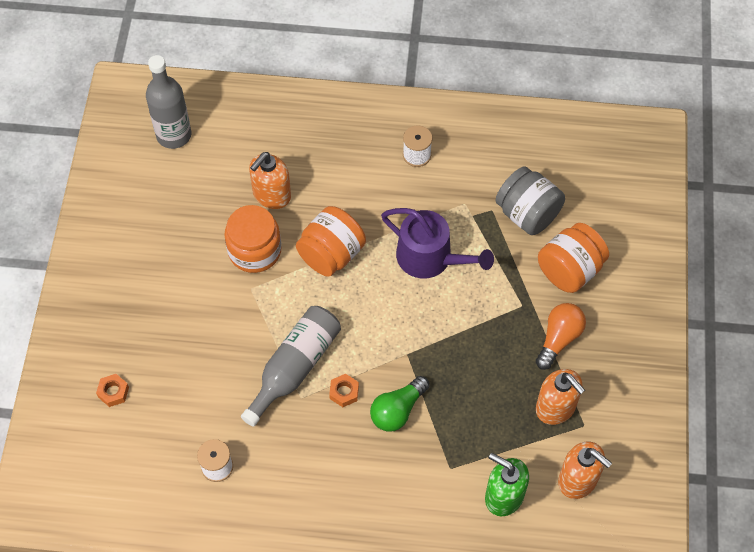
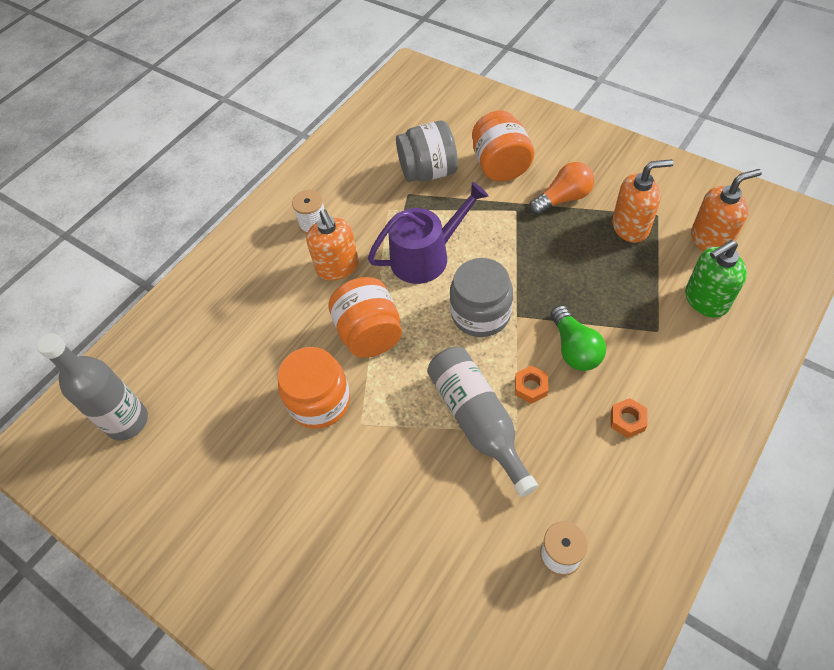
camera: 55 degrees left, 5 degrees down
orange nut [96,374,129,407] -> orange nut moved to [611,398,648,438]
orange soap dispenser [249,152,291,209] -> orange soap dispenser moved to [306,209,359,281]
orange light bulb [536,303,586,370] -> orange light bulb turned 90 degrees clockwise [529,162,594,215]
none -> grey jar [450,258,513,337]

